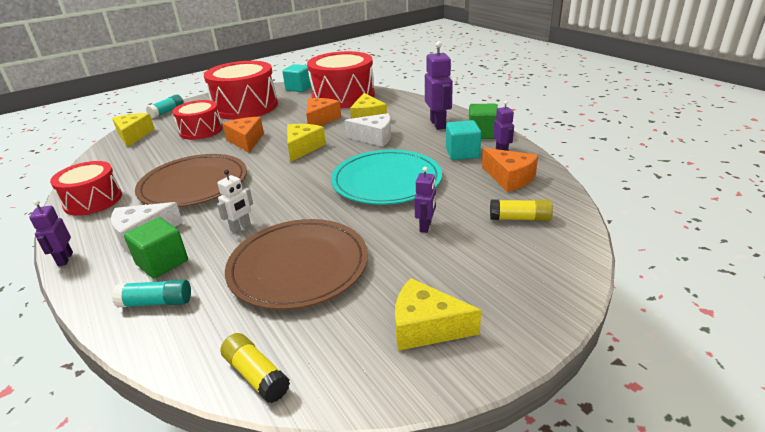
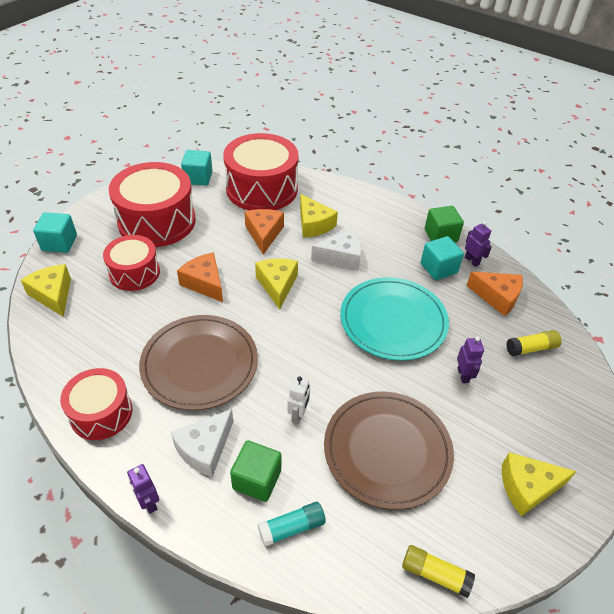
camera: 25 degrees left, 15 degrees up
turquoise glue stick [146,94,184,118] -> turquoise cube [33,212,77,253]
purple robot [425,41,453,130] -> none

